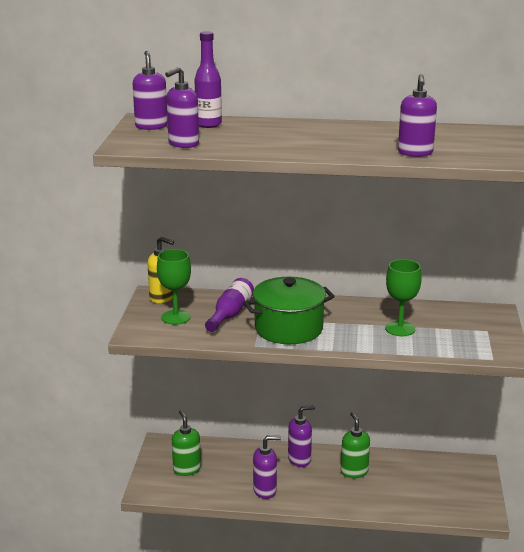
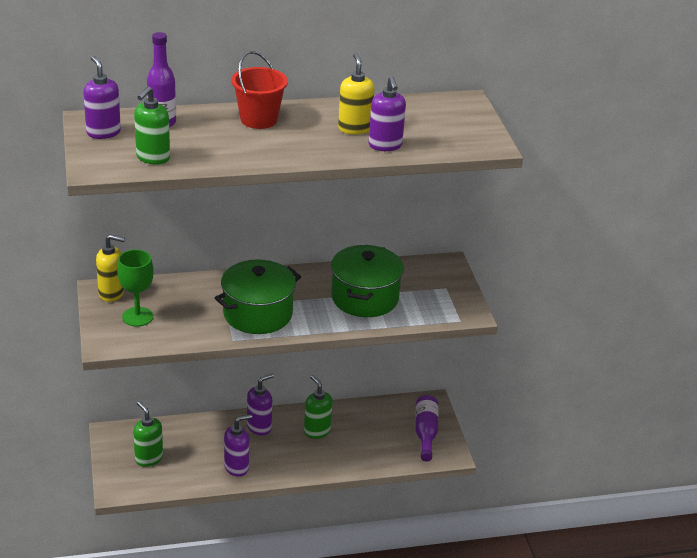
camera: 20 degrees left, 10 degrees up
purple soap dispenser [165,67,199,148] -> green soap dispenser [134,86,170,165]
purple bottle [205,278,254,332] -> purple bottle moved to [415,395,439,462]
green goblet [385,259,422,336] -> green pot [331,245,404,317]
none -> red bucket [231,51,288,129]
none -> yellow soap dispenser [338,53,374,135]

